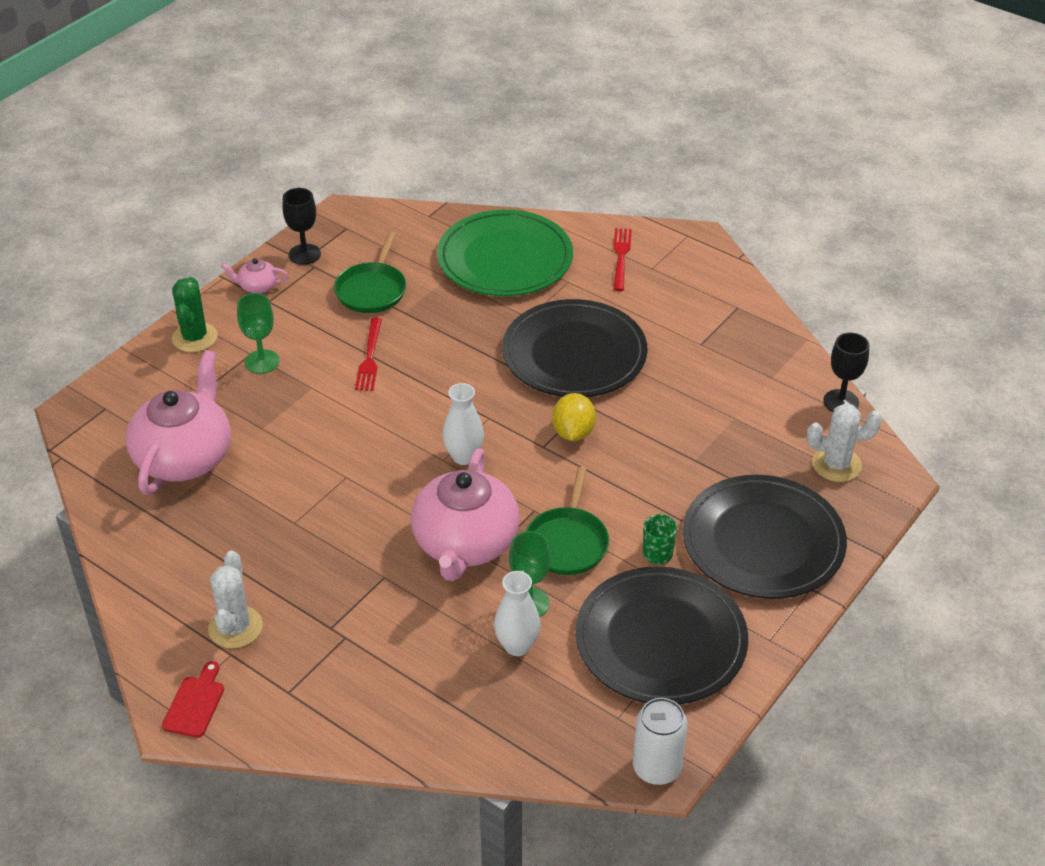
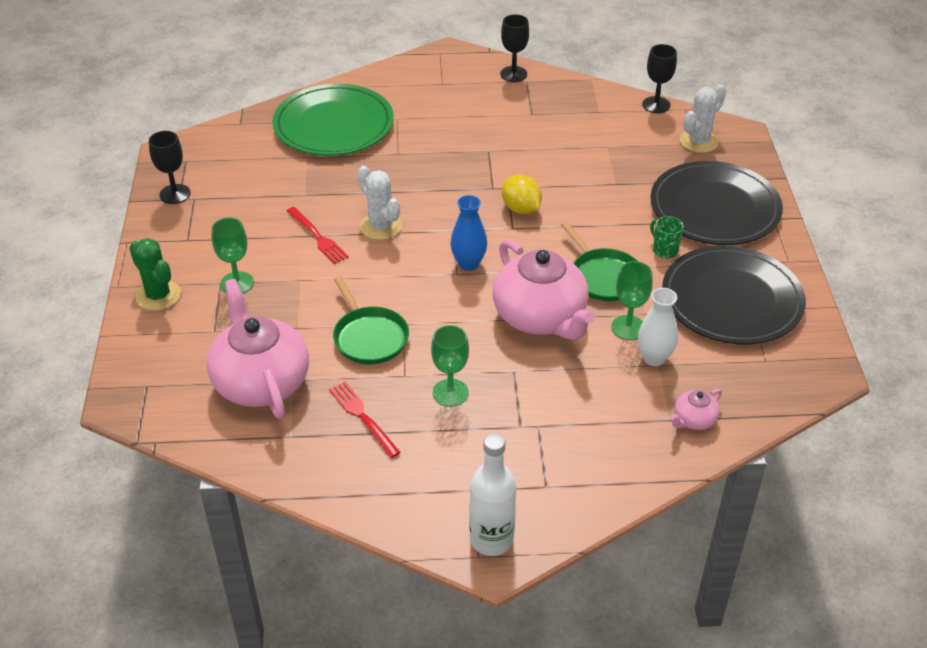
camera: 40 degrees left, 0 degrees up
red cutting board [162,661,224,738] -> white bottle [469,433,516,556]
white cactus [208,551,263,648] -> white cactus moved to [357,166,402,240]
pink teapot [221,258,288,294] -> pink teapot moved to [670,389,722,430]
green pan [334,232,406,313] -> green pan moved to [333,277,409,364]
white vase [442,383,484,465] -> blue vase [450,195,487,271]
black plate [502,299,648,397] -> none
red fork [613,228,632,291] -> red fork moved to [329,381,401,458]
white can [633,698,687,785] -> none
none -> green goblet [431,325,469,407]
none -> black goblet [500,14,529,82]

